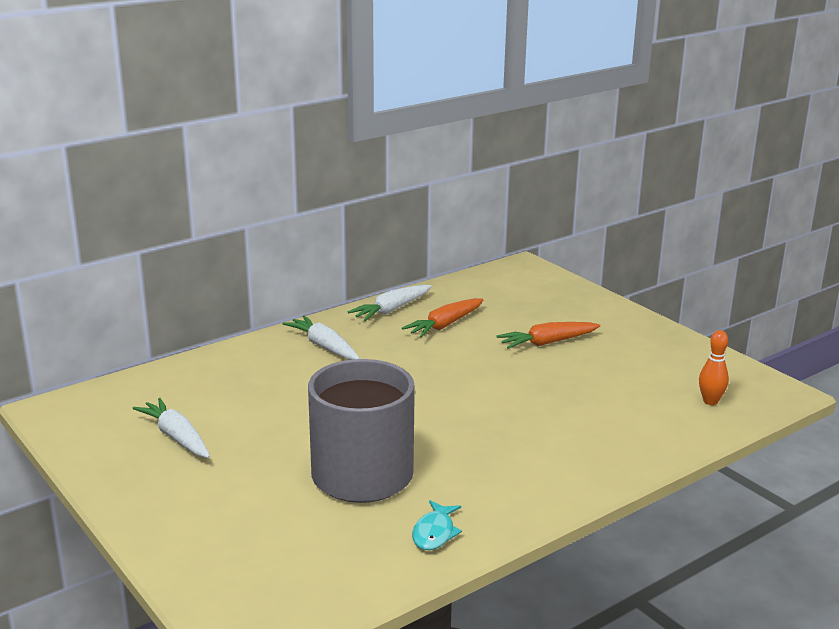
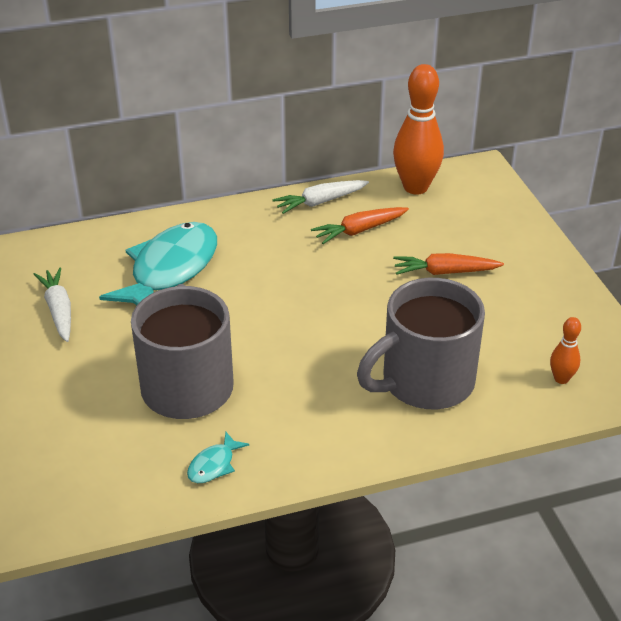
camera: 20 degrees right, 15 degrees up
white carrot [283,315,360,360] -> none
none -> turquoise fish [99,222,217,306]
none -> grey mug [357,278,485,409]
none -> orange bowling pin [393,64,444,194]

